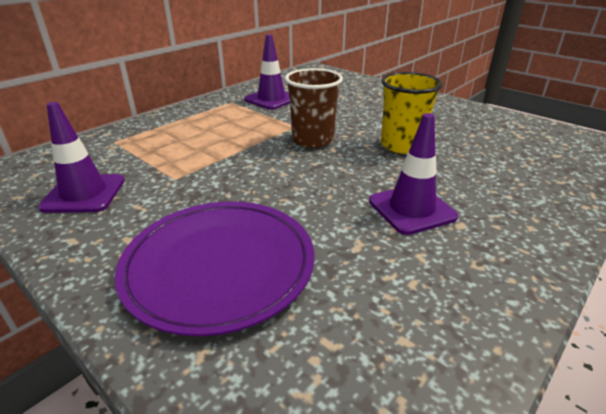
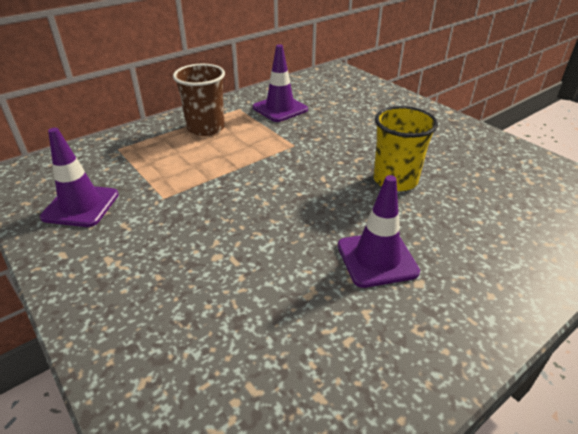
camera: 10 degrees right, 5 degrees up
purple plate [115,201,315,336] -> none
brown cup [285,68,343,148] -> brown cup moved to [173,64,225,136]

